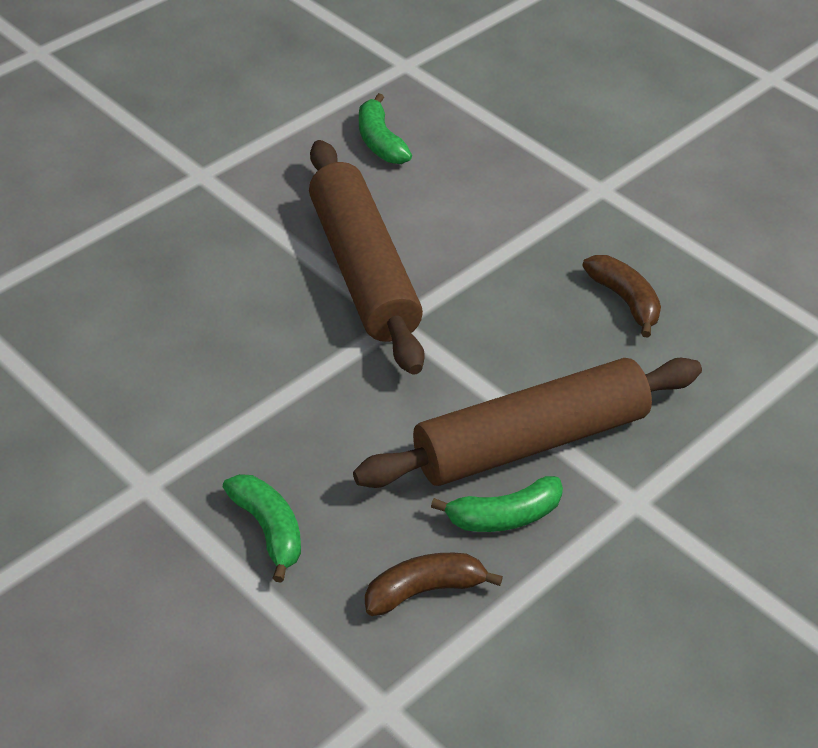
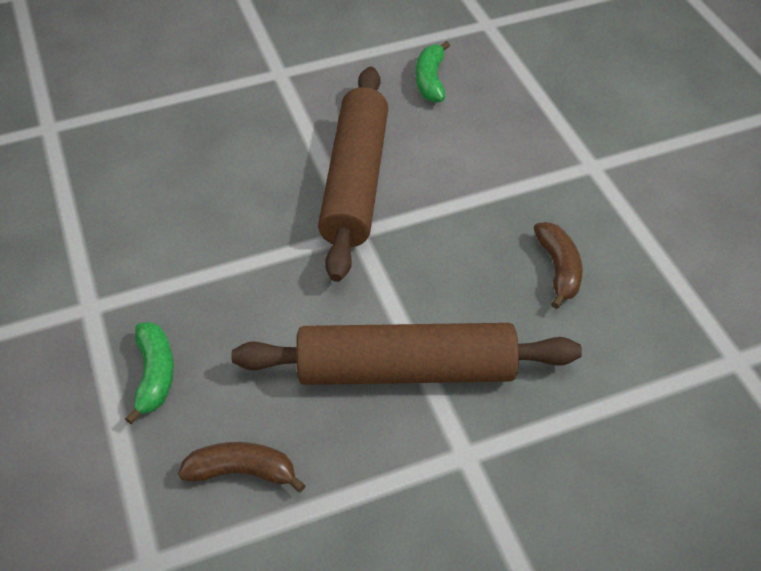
camera: 25 degrees right, 5 degrees up
green banana [431,476,563,532] -> none

